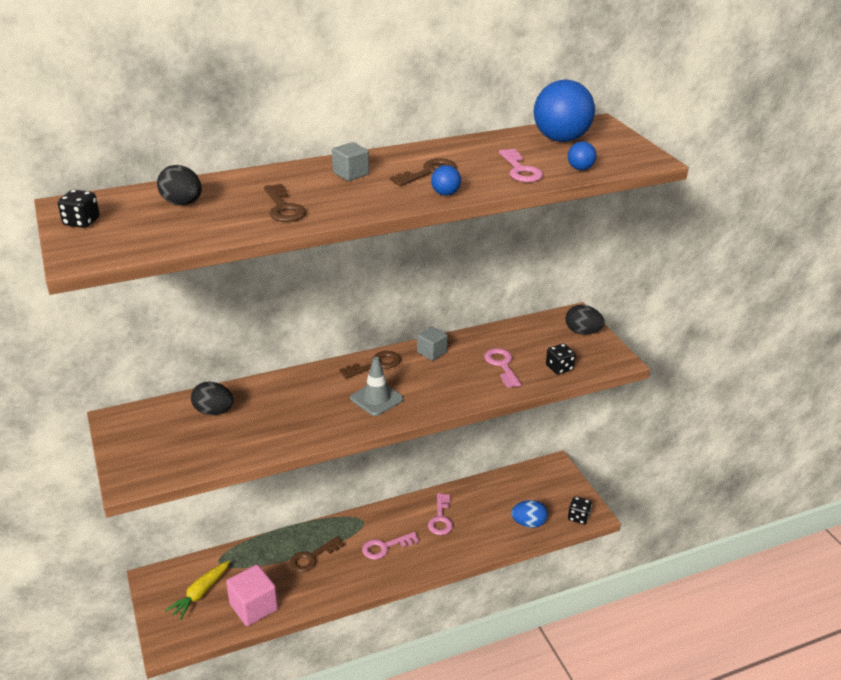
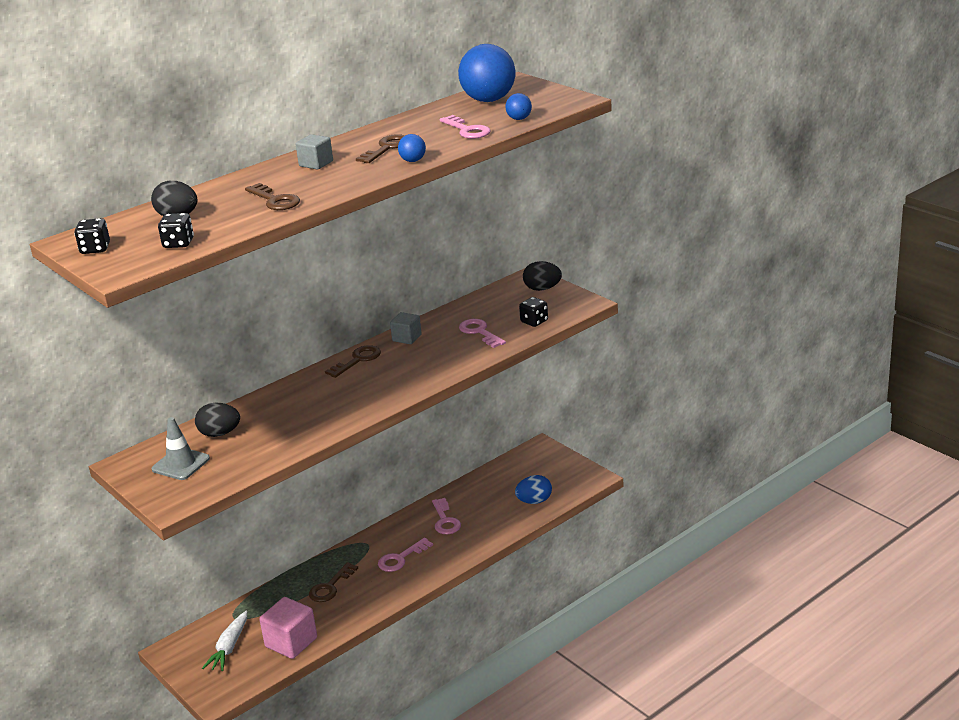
camera: 15 degrees left, 5 degrees down
yellow carrot [165,561,230,620] -> white carrot [202,611,247,671]
grey traffic cone [350,357,404,416] -> grey traffic cone moved to [152,417,210,480]
black dice [568,496,592,524] -> black dice moved to [158,213,194,248]

